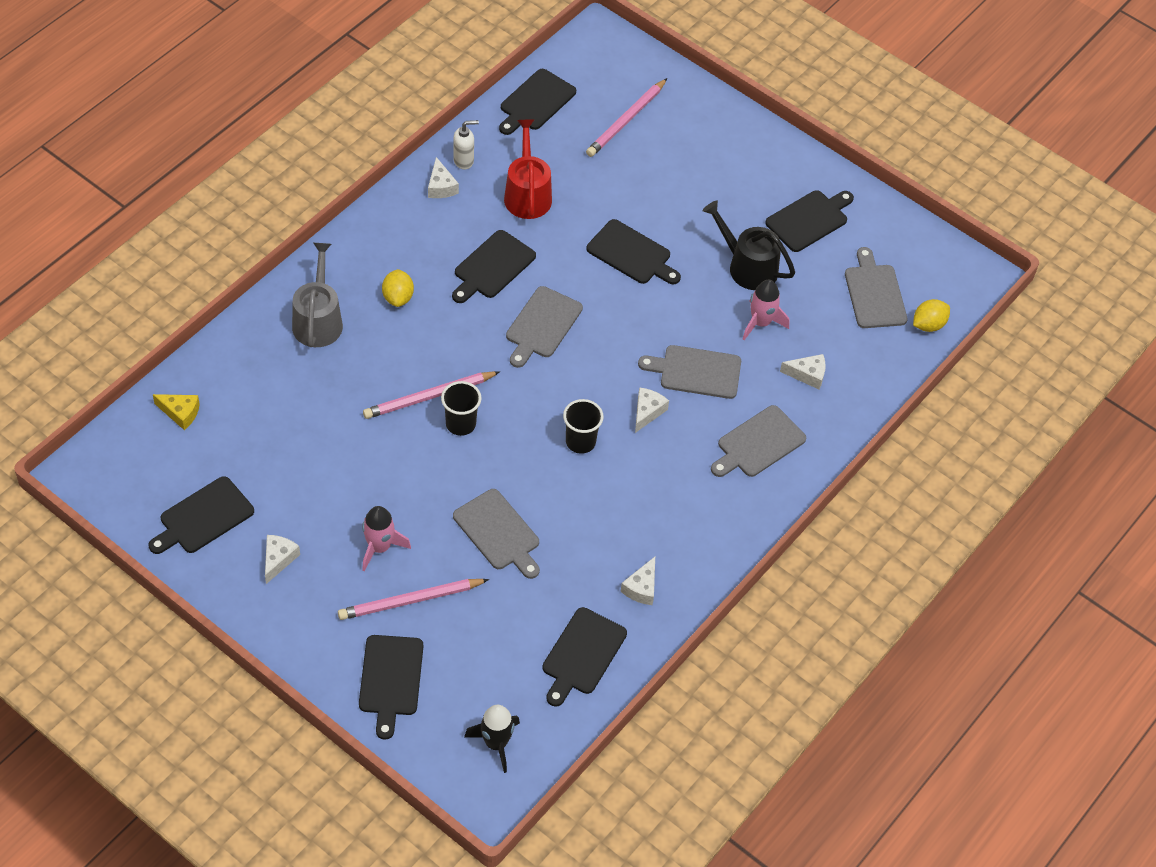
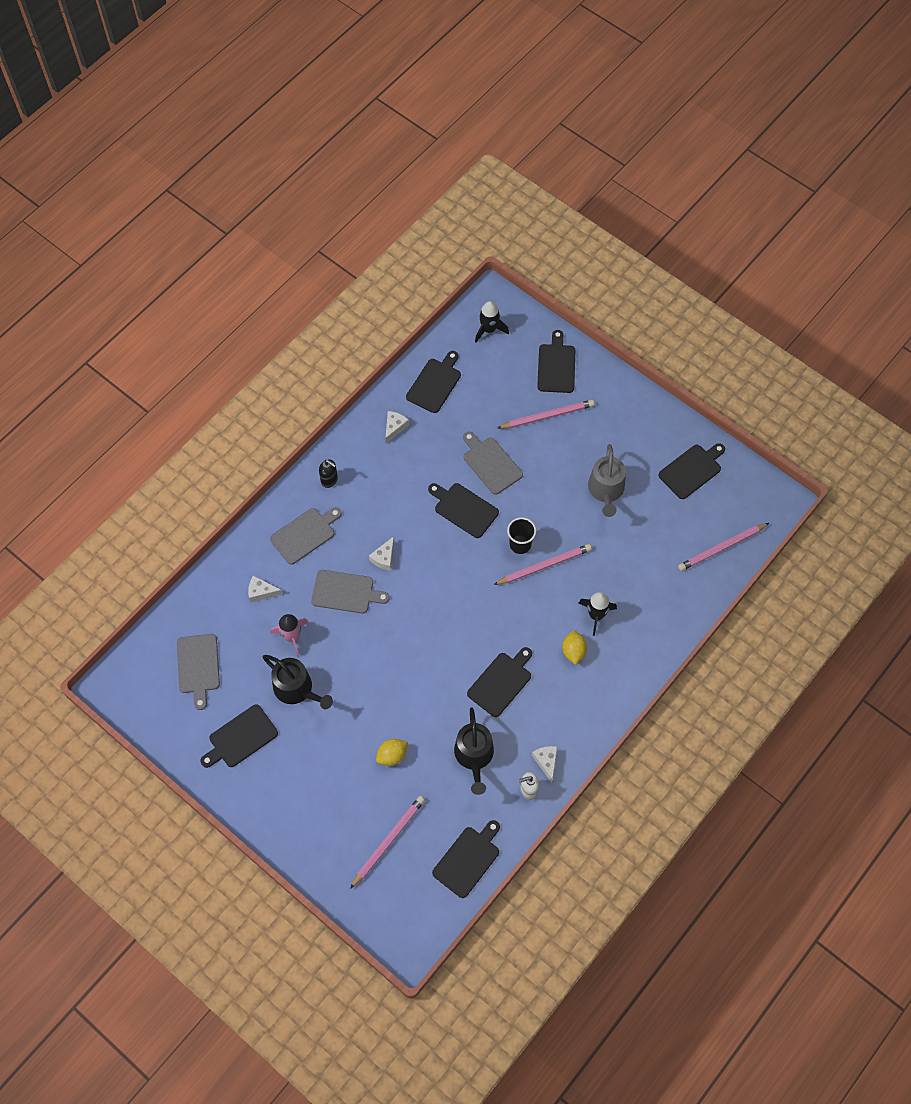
camera: 175 degrees left, 10 degrees up
yellow cheese [153,394,200,430] -> pink pencil [678,523,769,571]
white cheese [265,535,300,584] -> none
grey watering can [292,243,343,347] -> grey watering can moved to [588,444,626,517]
pink rocket [362,506,411,571] -> none
red watering can [504,120,552,219] -> black watering can [454,708,494,795]
grey cutting board [506,286,583,368] -> none
black cup [563,399,604,454] -> none
black cutting board [586,219,681,284] -> black cutting board moved to [428,483,499,538]
yellow lemon [913,299,950,332] -> yellow lemon moved to [376,739,408,766]
none -> black soap dispenser [319,460,338,488]
none -> black rocket [579,592,617,636]

